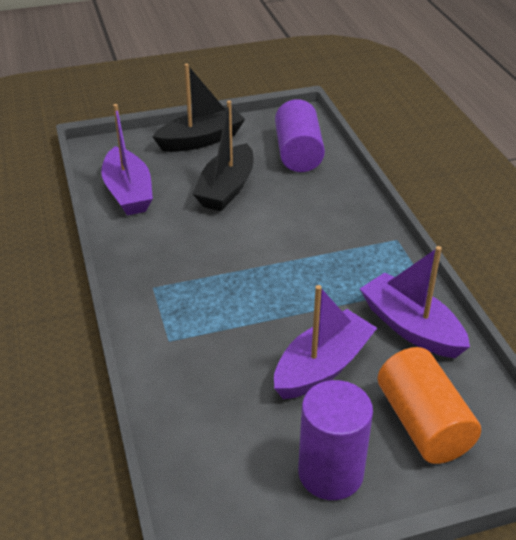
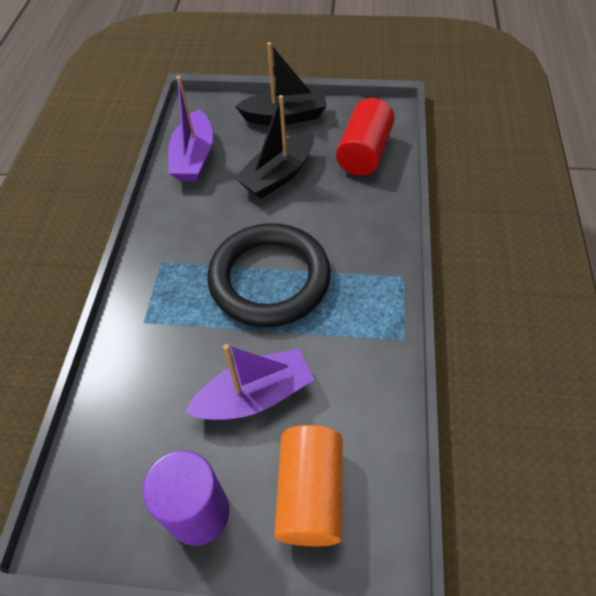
camera: 25 degrees right, 15 degrees up
purple cylinder [275,99,325,172] -> red cylinder [336,98,395,176]
purple boat [360,246,470,358] -> none
none -> black ring [207,223,331,327]

